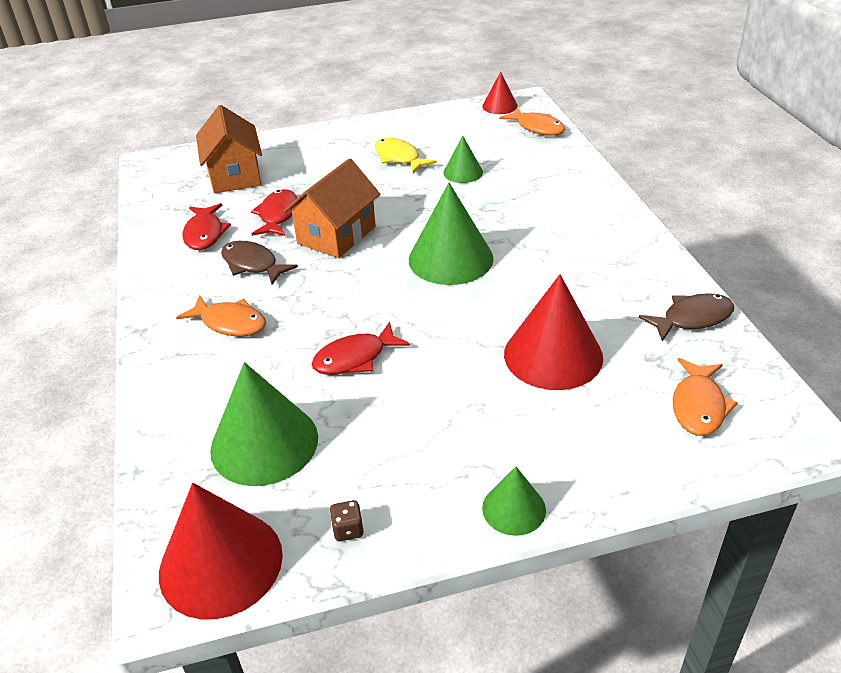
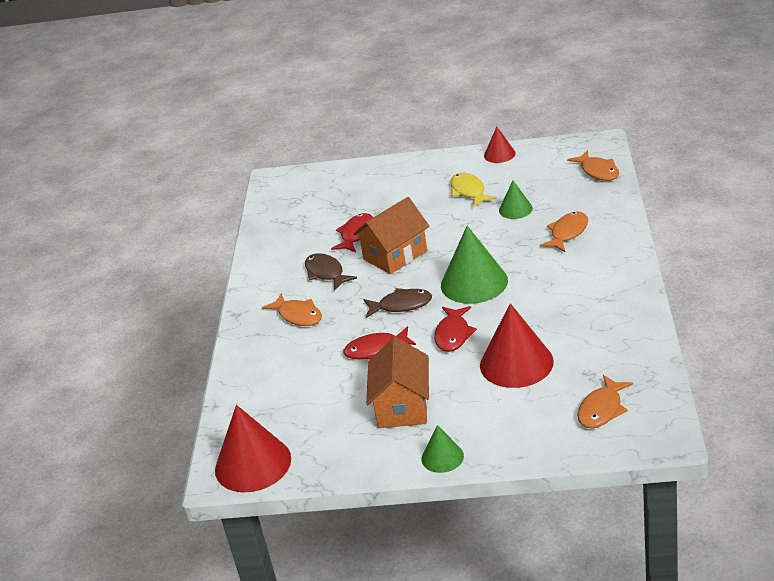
camera: 20 degrees right, 5 degrees down
red fish [183,203,231,250] -> red fish moved to [434,306,477,352]
orange house [196,105,262,193] -> orange house moved to [366,337,429,428]
green cone [210,362,318,486] -> none
brown dice [329,500,364,541] -> none
red cone [482,72,518,114] -> red cone moved to [484,127,516,163]
brown fish [639,293,734,342] -> brown fish moved to [363,288,432,318]
none -> orange fish [540,211,588,252]

